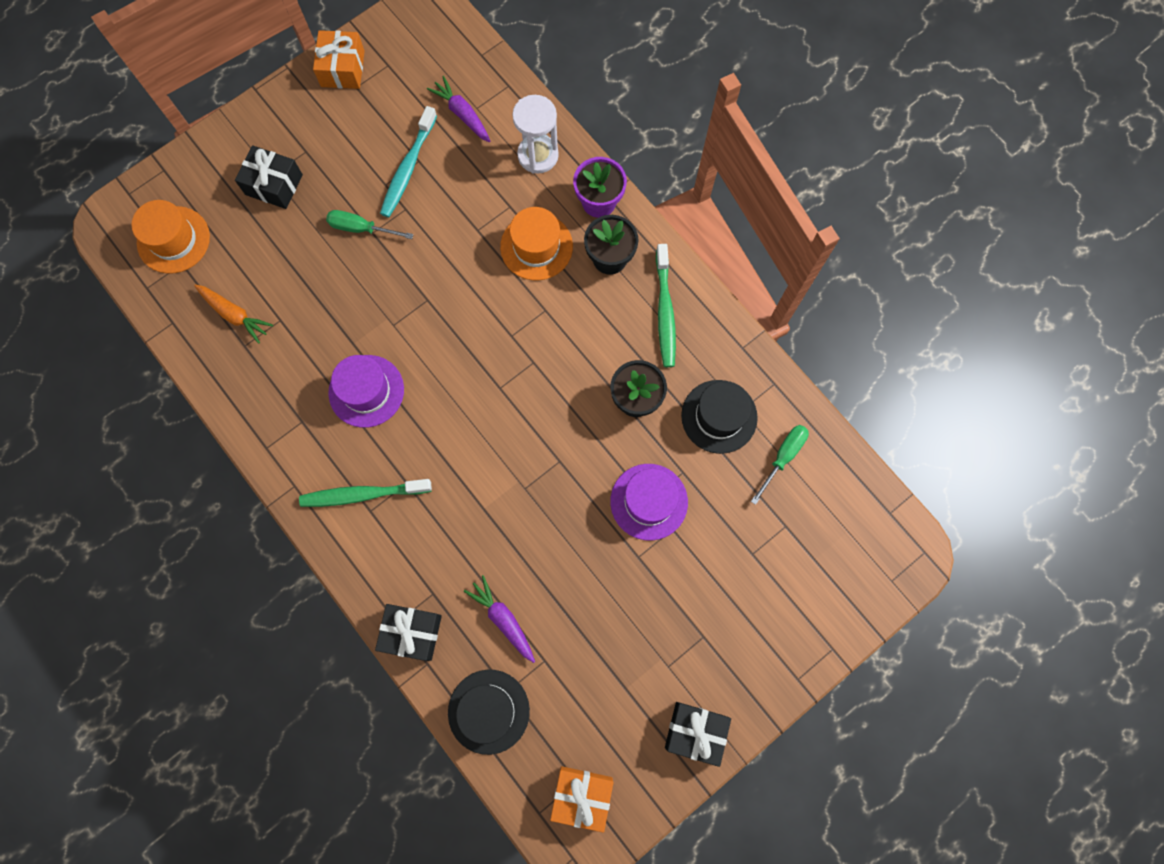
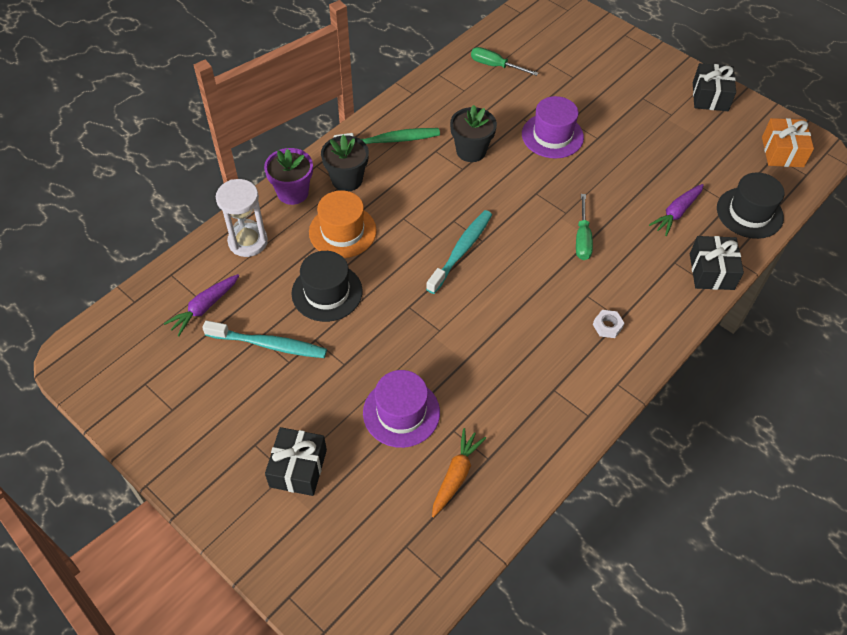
camera: 100 degrees left, 20 degrees down
orange hat [131,200,210,274] -> none
green toothbrush [299,479,432,507] -> white nut [593,310,625,338]
orange gift [313,30,365,89] -> none
green screwdriver [326,210,413,239] -> green screwdriver moved to [576,194,593,260]
purple hat [328,355,404,428] -> purple hat moved to [363,370,440,448]
black hat [681,380,758,454] -> black hat moved to [291,251,363,322]
none -> turquoise toothbrush [426,210,492,294]

